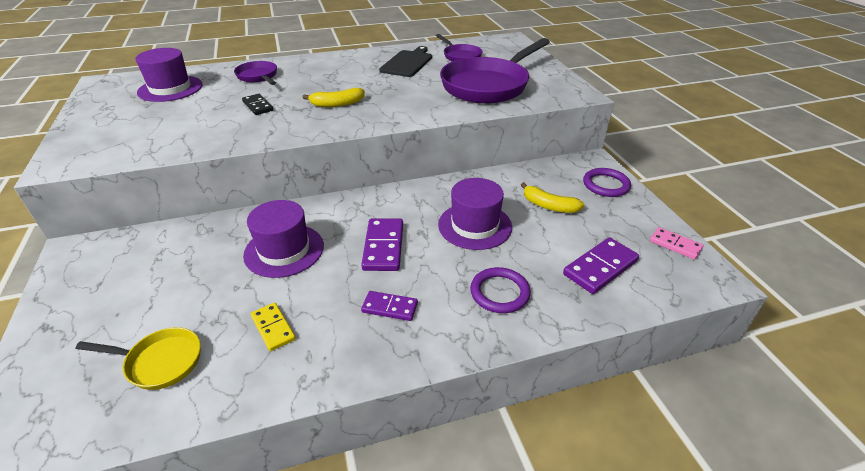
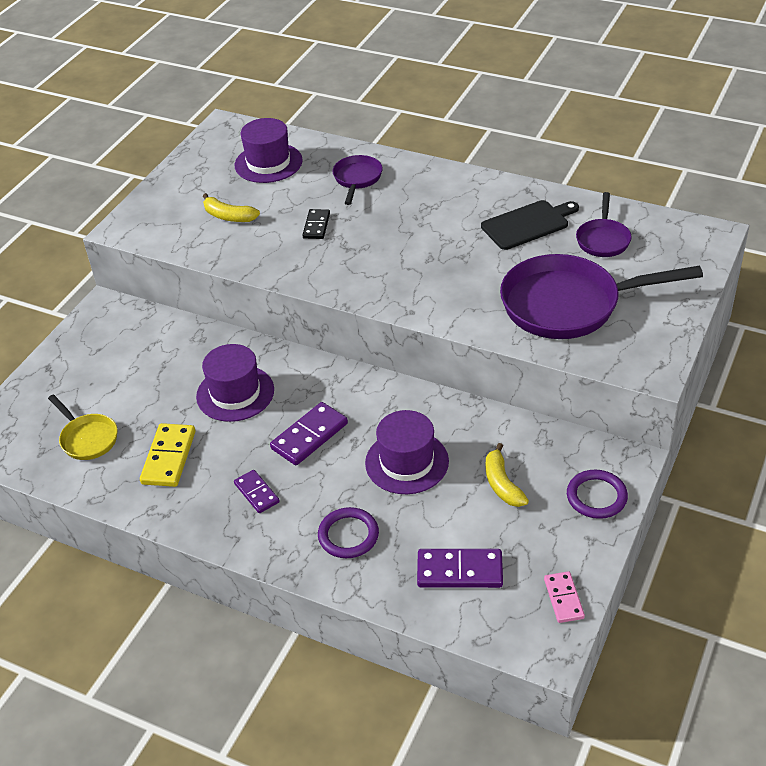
camera: 45 degrees right, 5 degrees up
yellow domino [251,303,296,351] -> yellow domino [140,423,195,487], size x1.58
yellow banana [302,88,365,107] -> yellow banana moved to [203,193,260,222]

